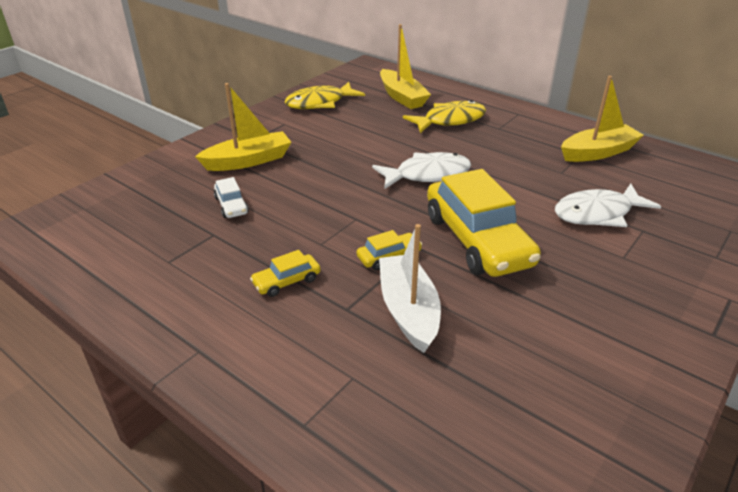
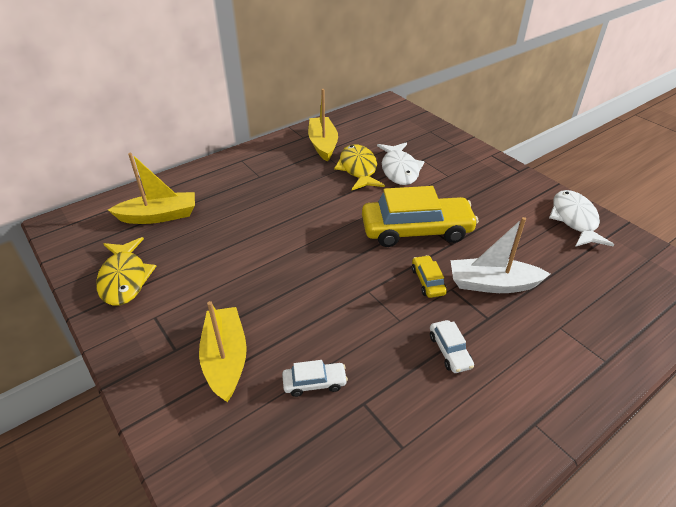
camera: 75 degrees left, 5 degrees up
yellow car [250,250,321,297] -> white car [430,320,474,373]
white fish [372,152,471,189] -> white fish moved to [549,190,614,247]
yellow fish [403,100,486,133] -> yellow fish moved to [334,144,385,190]

